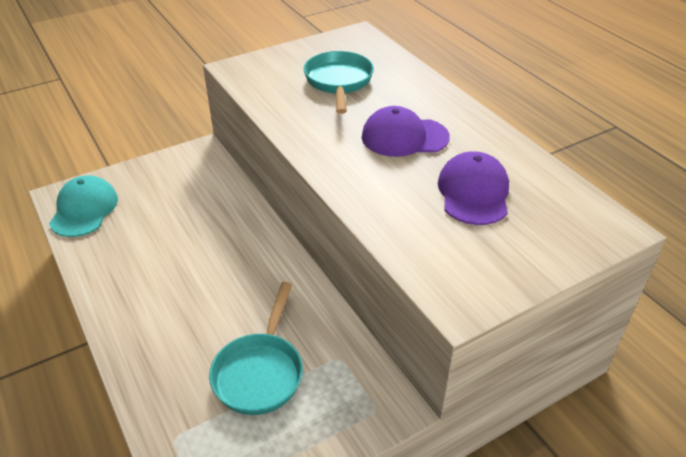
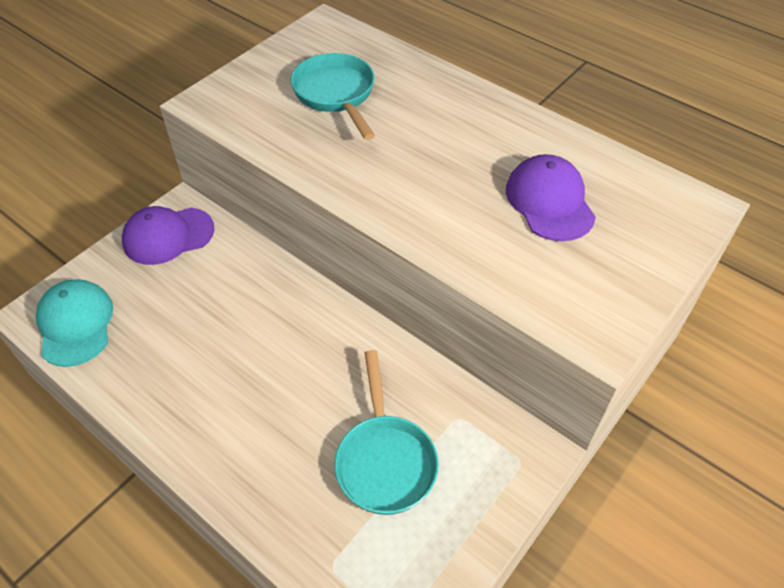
camera: 20 degrees left, 10 degrees up
purple cap [362,106,450,157] -> purple cap moved to [122,206,214,265]

